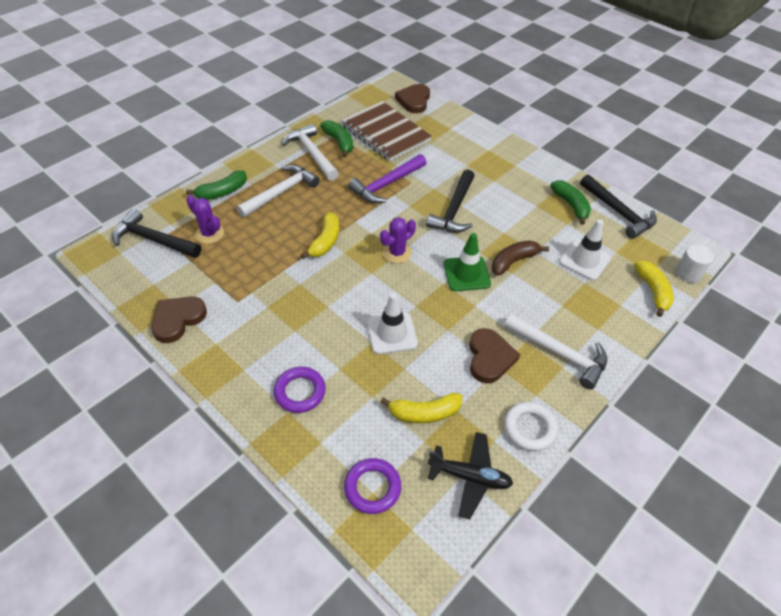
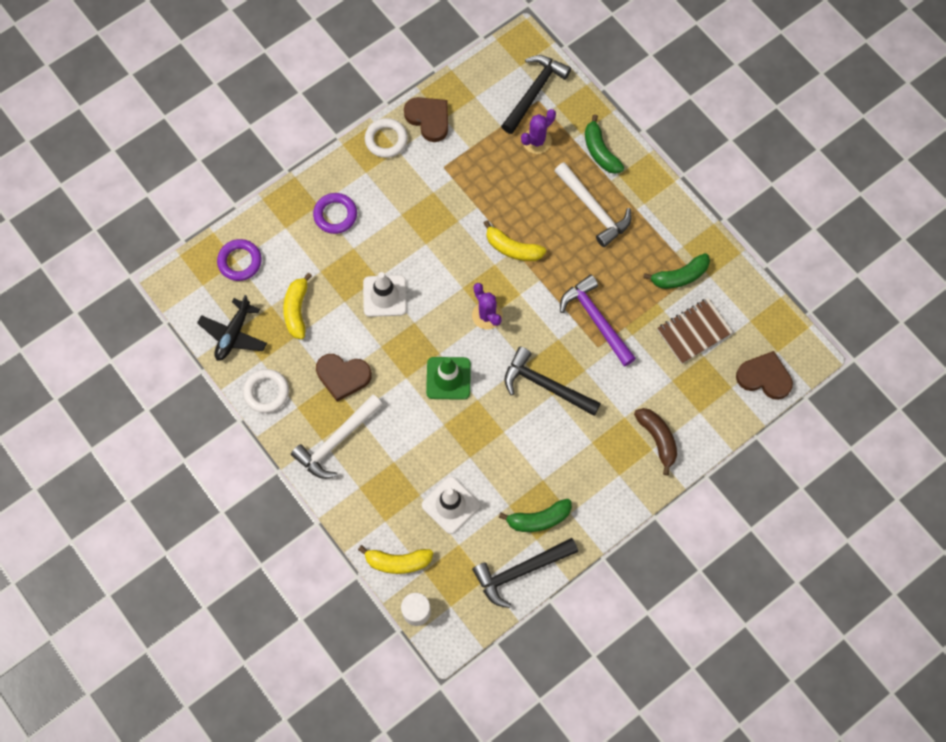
camera: 100 degrees right, 20 degrees up
white hammer [282,123,339,181] -> none
brown notebook [341,101,432,162] -> brown notebook [657,298,733,364], size x0.64
brown banana [492,240,549,276] -> brown banana moved to [634,408,677,475]
none -> white ring [365,118,408,158]

